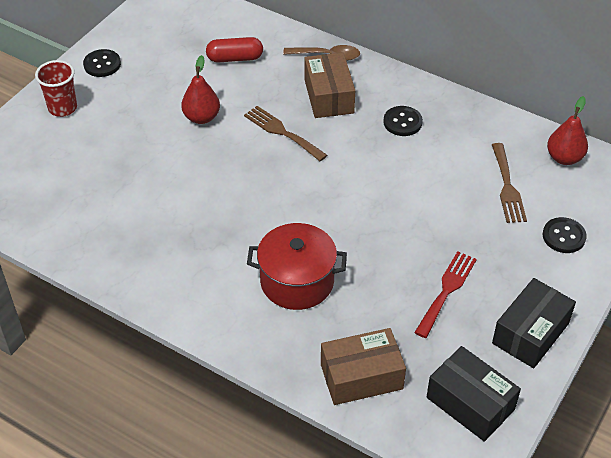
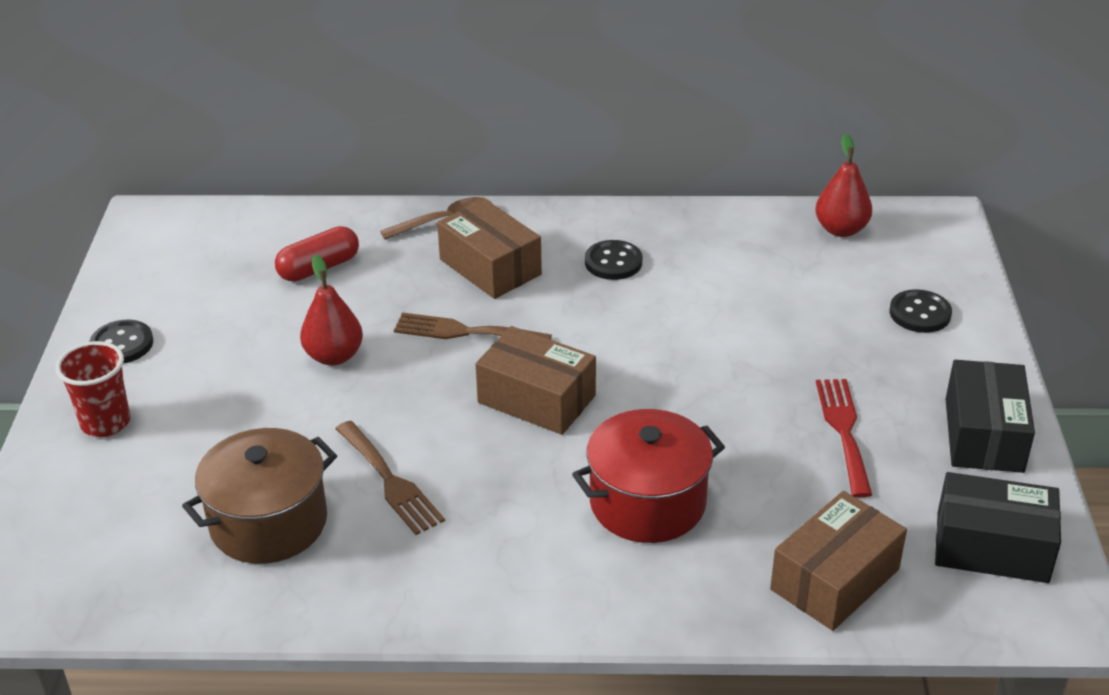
camera: 30 degrees left, 10 degrees down
brown fork [492,143,527,223] -> brown fork moved to [335,421,445,535]
none -> brown pot [182,428,337,564]
none -> brown box [476,326,596,435]

